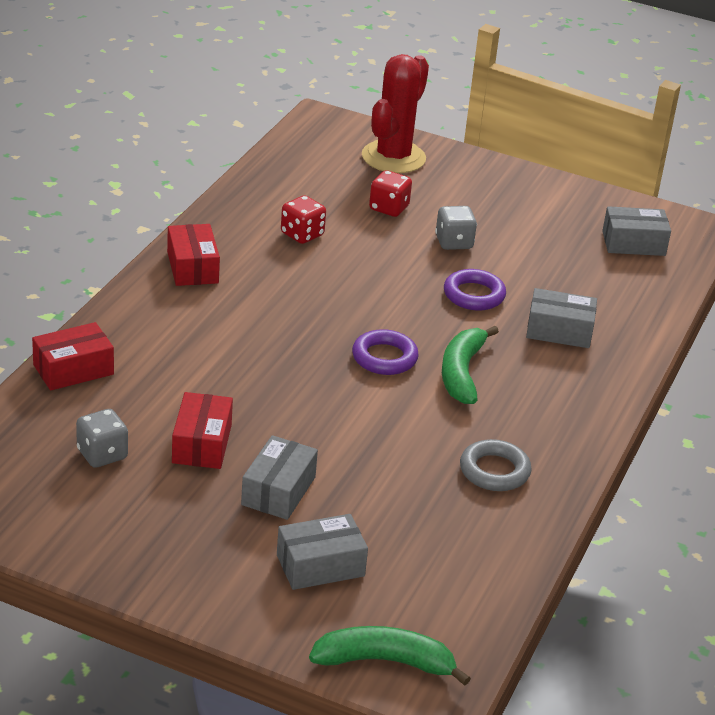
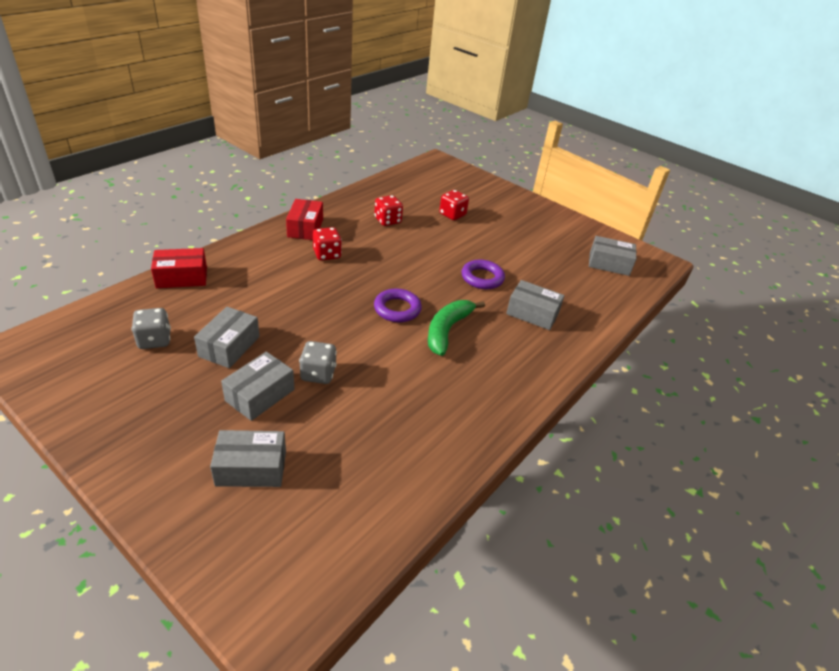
camera: 15 degrees right, 5 degrees up
red box [172,392,233,469] -> grey box [194,307,260,368]
green banana [309,626,471,686] -> none
red cactus [362,54,429,173] -> none
grey dice [435,206,477,250] -> grey dice moved to [299,341,337,384]
grey ring [460,439,532,491] -> none
none -> red dice [313,227,342,261]

